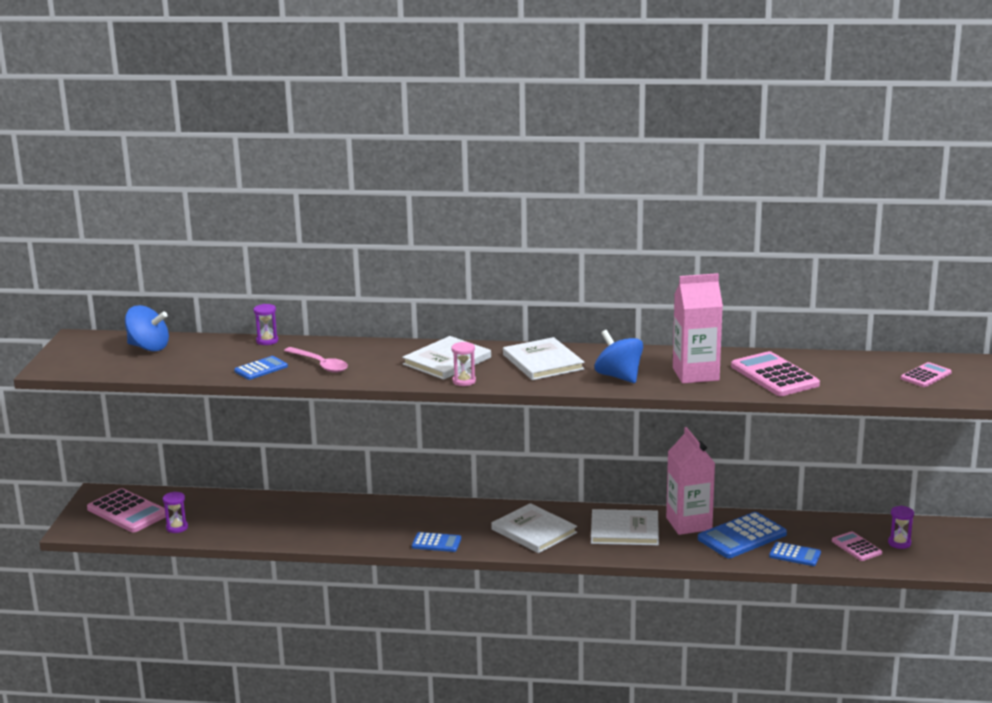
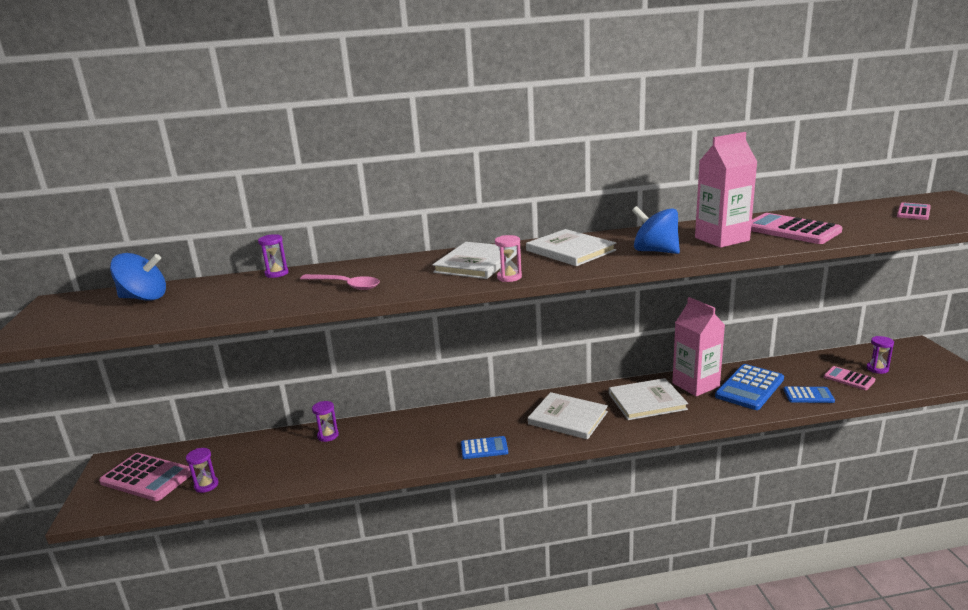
camera: 15 degrees left, 0 degrees up
blue calculator [234,356,288,380] -> none
none -> purple hourglass [312,401,339,442]

